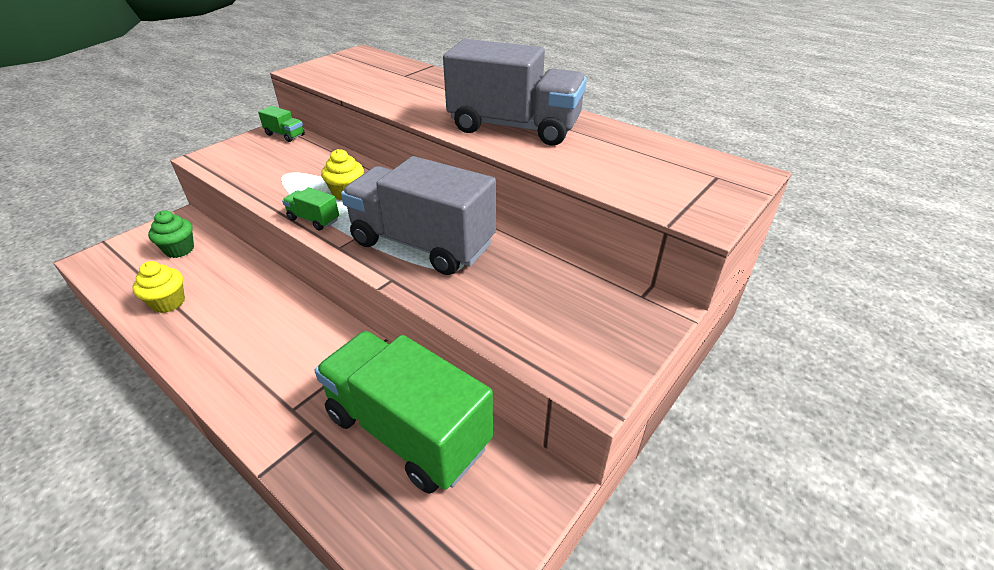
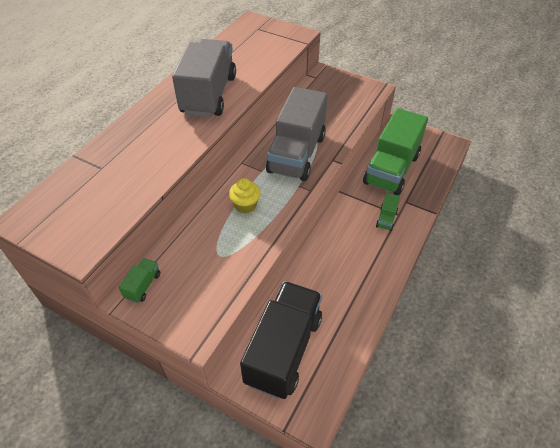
camera: 100 degrees left, 10 degrees up
yellow cupcake [132,261,185,313] -> none
green cupcake [148,211,194,258] -> black truck [240,281,322,399]
green truck [282,187,339,231] -> green truck moved to [376,193,400,231]

